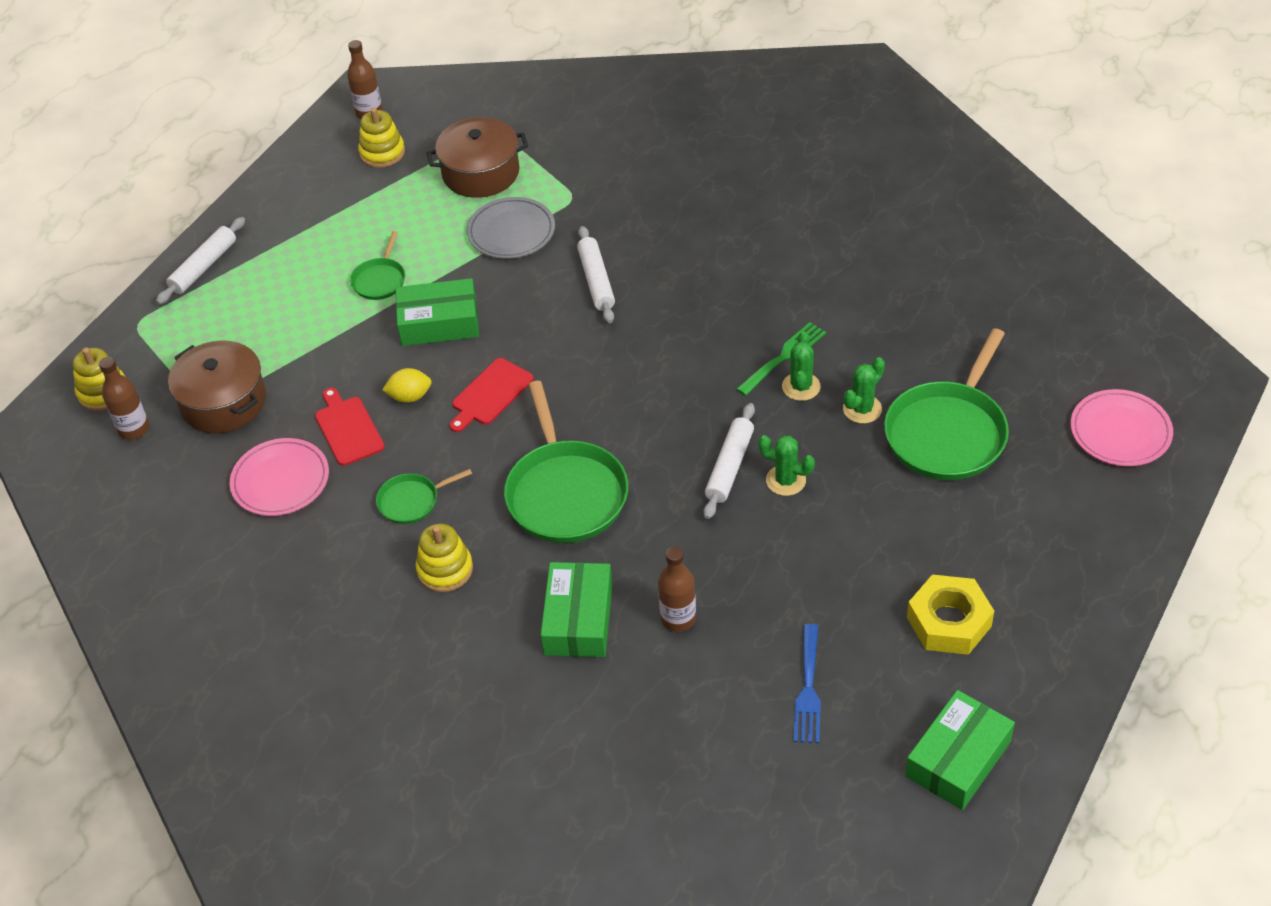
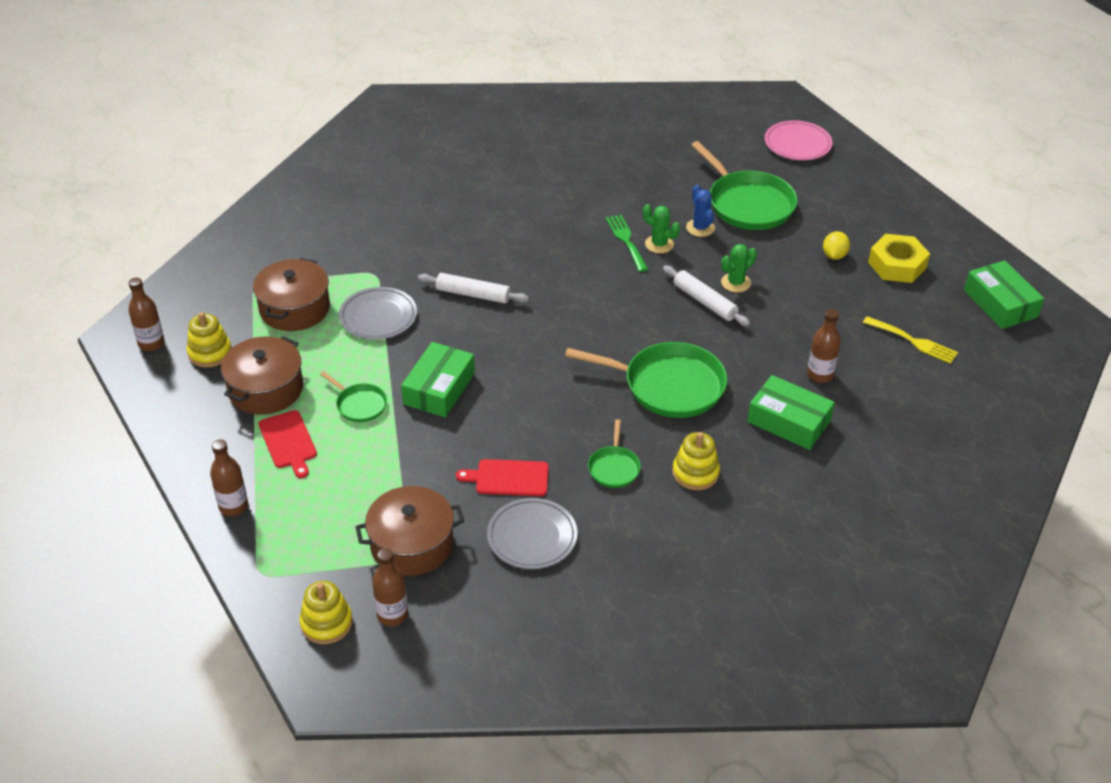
camera: 65 degrees left, 5 degrees down
white rolling pin [156,217,245,304] -> brown bottle [210,439,248,516]
pink plate [230,438,329,516] -> grey plate [487,498,578,569]
yellow lemon [382,368,432,403] -> yellow lemon moved to [823,231,850,260]
red cutting board [449,358,534,432] -> red cutting board moved to [258,410,317,478]
blue fork [794,624,821,743] -> yellow fork [863,316,958,364]
green cactus [843,357,885,424] -> blue cactus [686,185,715,237]
none -> brown pot [221,336,303,415]

